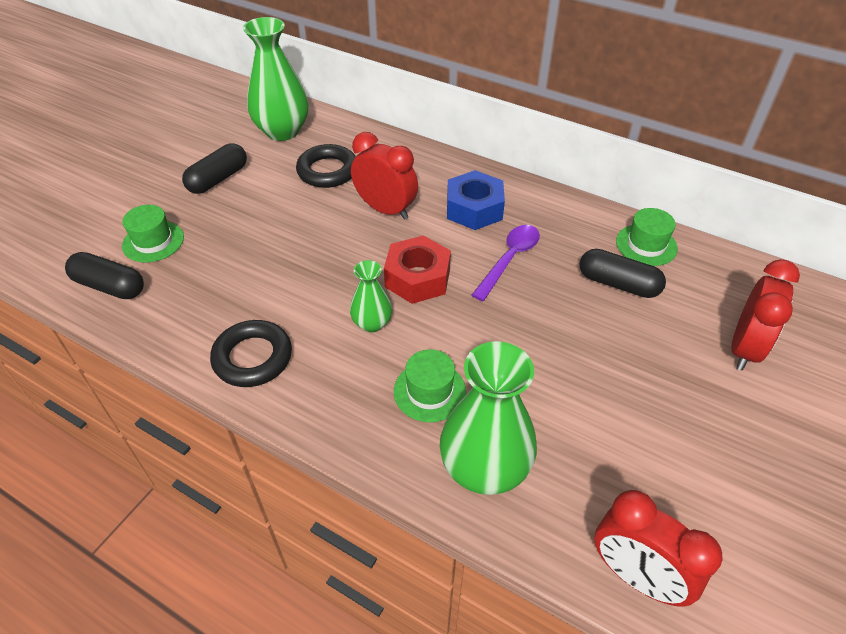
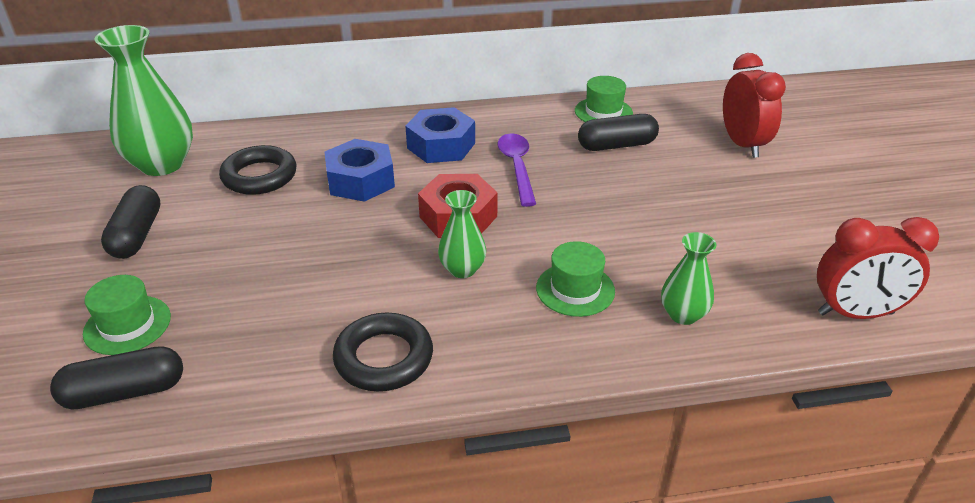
camera: 40 degrees left, 10 degrees down
red clock [351,132,418,220] -> blue nut [324,139,395,202]
green vase [440,341,537,495] -> green vase [661,232,717,325], size x0.53

